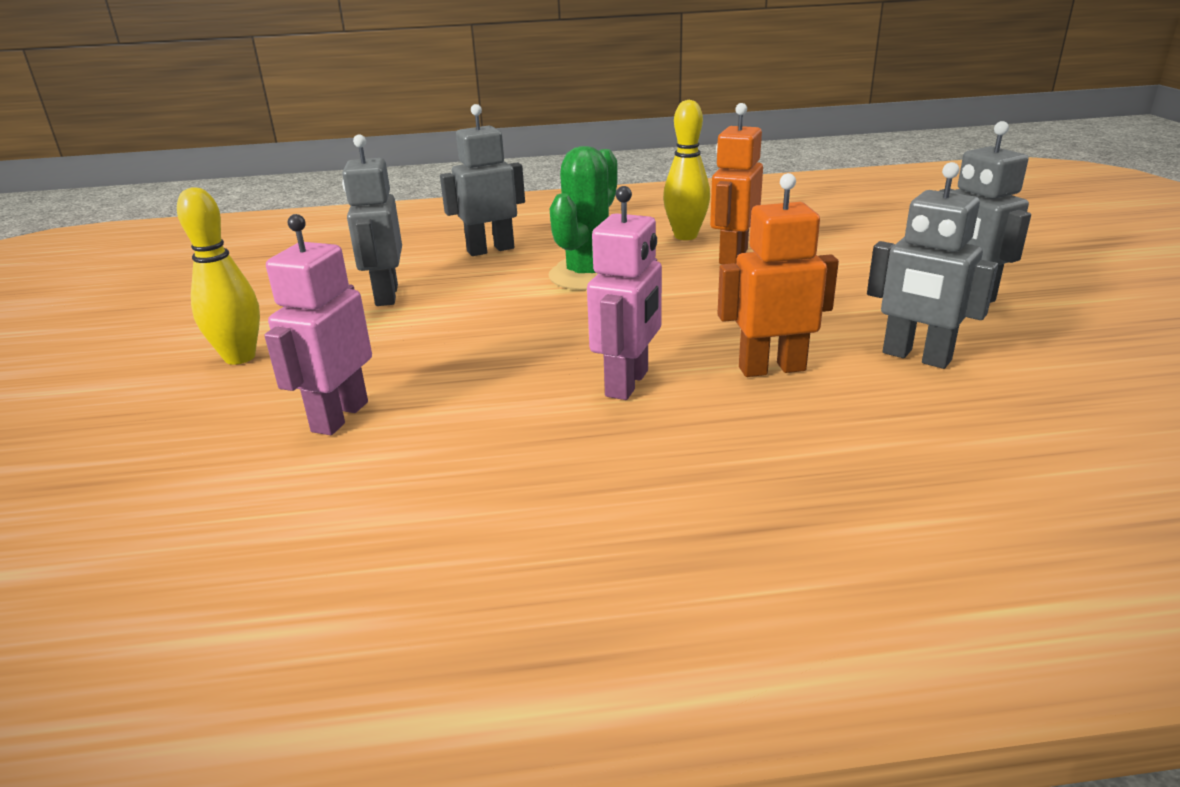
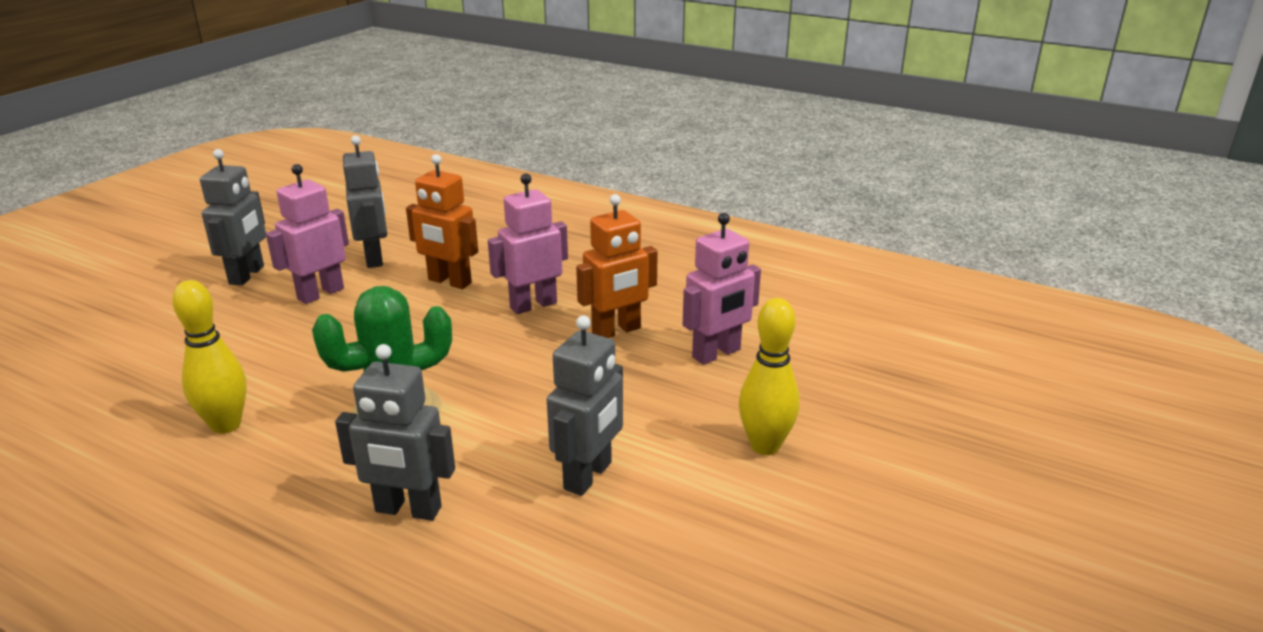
camera: 145 degrees left, 0 degrees up
orange robot [710,103,763,264] -> orange robot moved to [576,194,658,338]
none -> pink robot [266,164,349,304]

